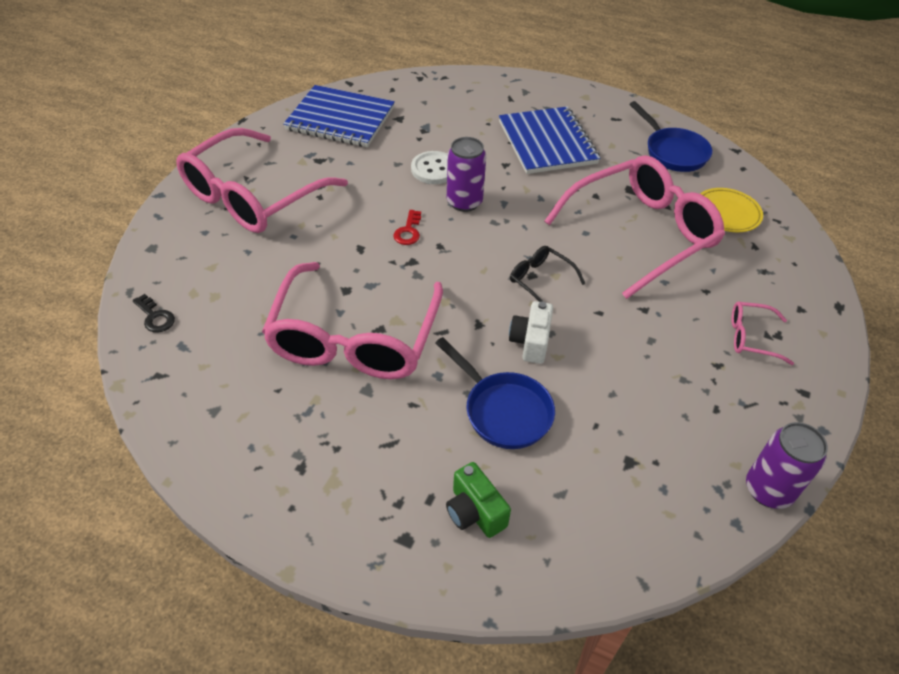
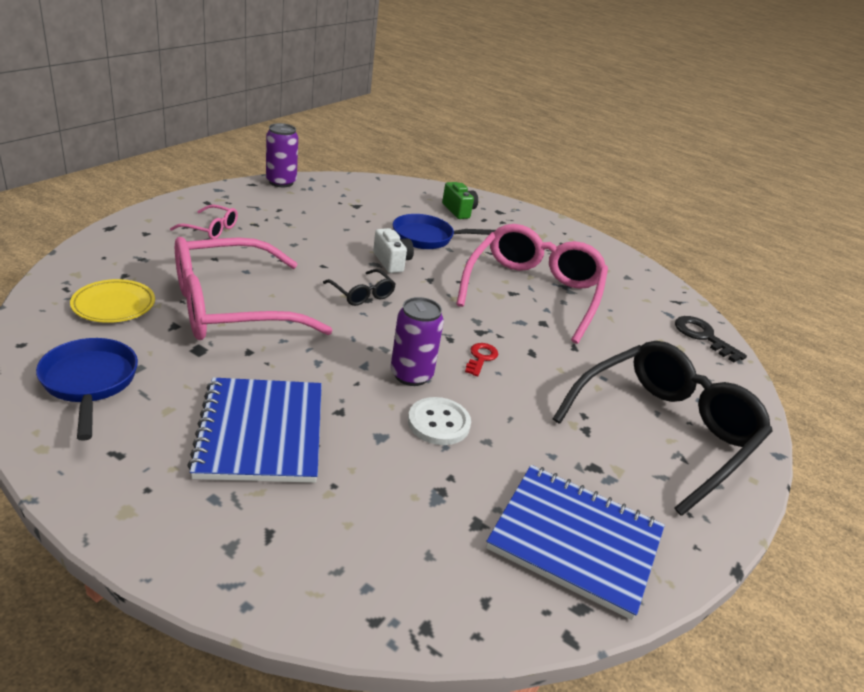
camera: 175 degrees left, 15 degrees down
black key [132,294,175,333] -> black key [675,316,747,362], size x1.56
pink glasses [176,128,348,233] -> black glasses [553,341,773,516]
blue pan [436,337,555,449] -> blue pan turned 60 degrees counterclockwise [393,214,496,249]
white camera [509,301,553,364] -> white camera turned 45 degrees counterclockwise [373,228,414,273]

